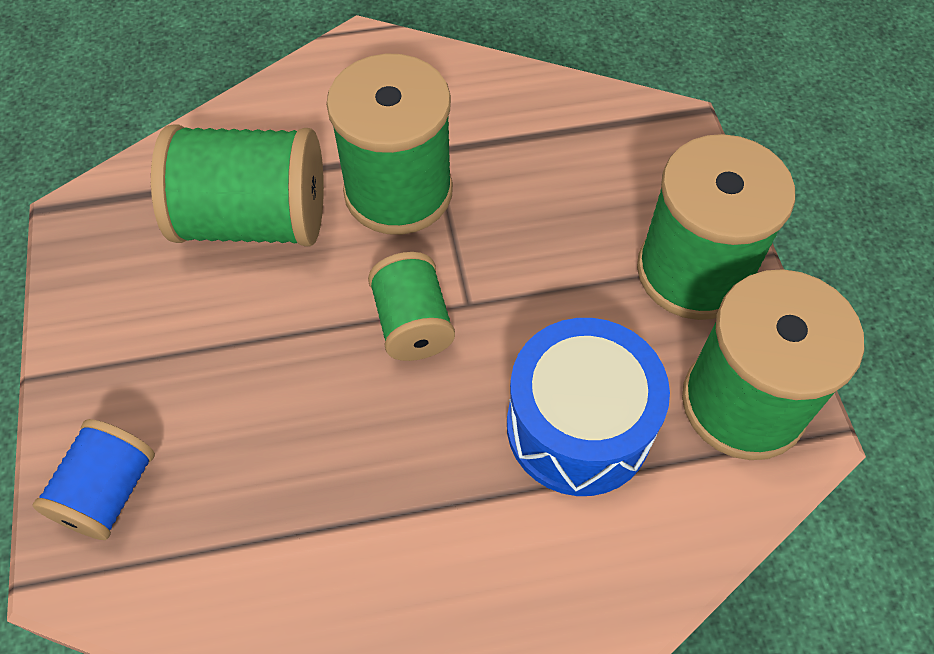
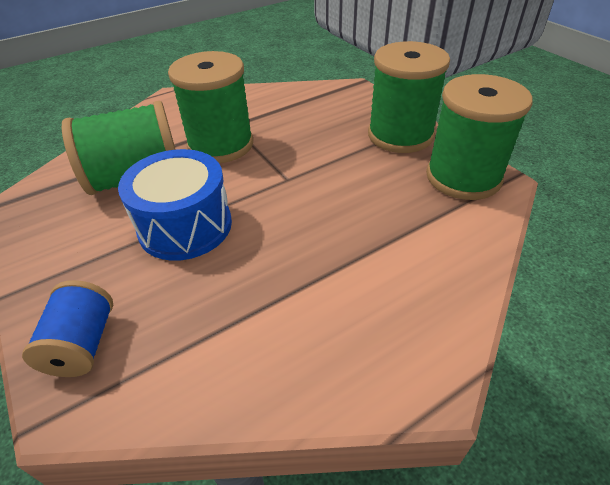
camera: 20 degrees left, 15 degrees down
green spool [368,252,455,361] -> none
blue drum [507,318,670,496] -> blue drum moved to [118,149,232,261]

